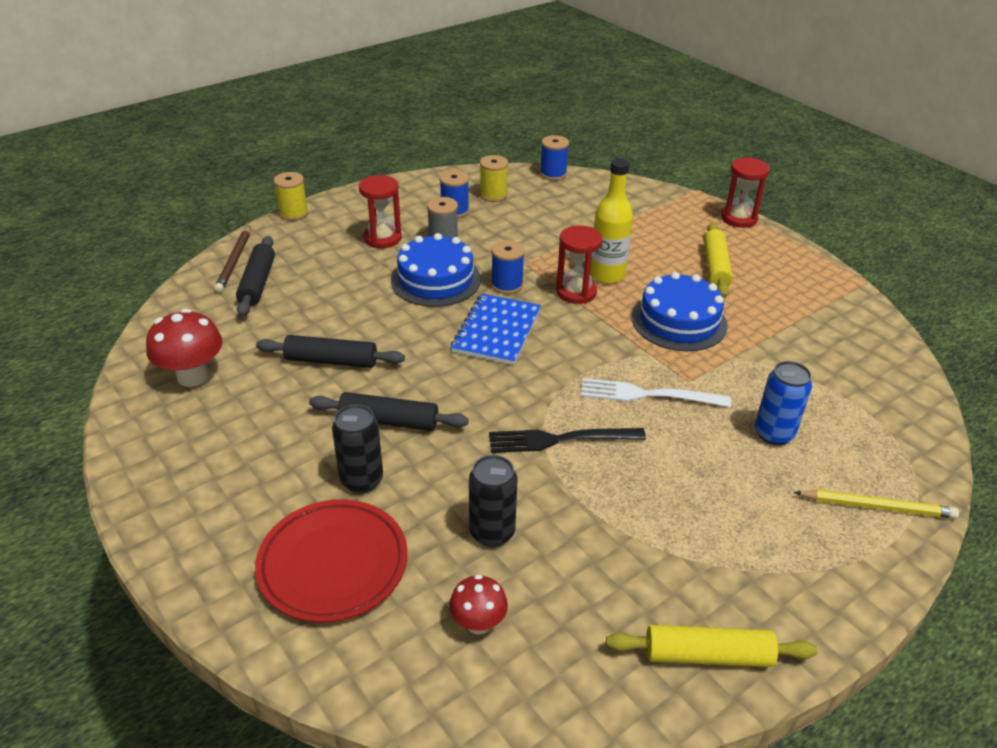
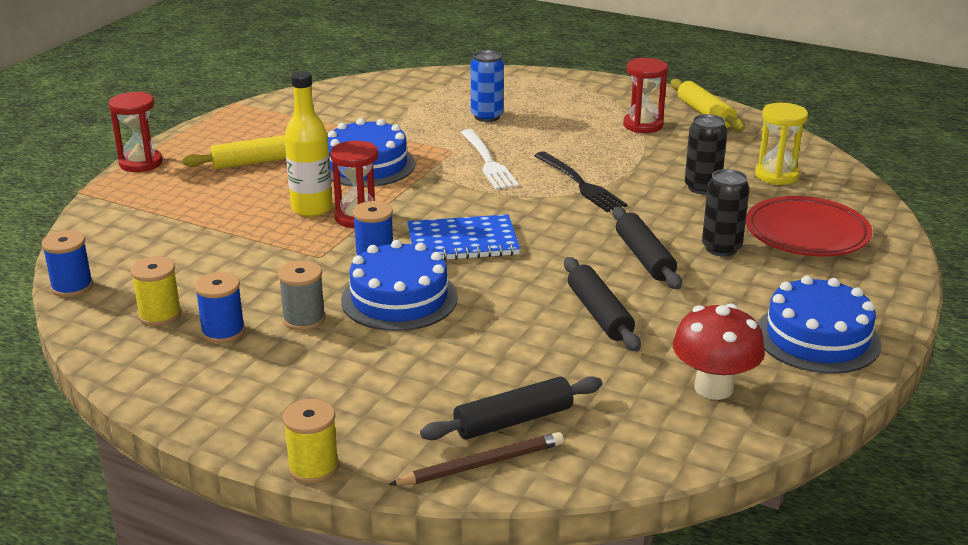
camera: 115 degrees left, 10 degrees down
red hourglass [359,175,402,248] -> red hourglass moved to [623,58,668,133]
red mushroom [449,574,508,635] -> yellow hourglass [755,103,808,185]
yellow pencil [794,490,959,519] -> none
none -> blue cake [758,276,881,374]

